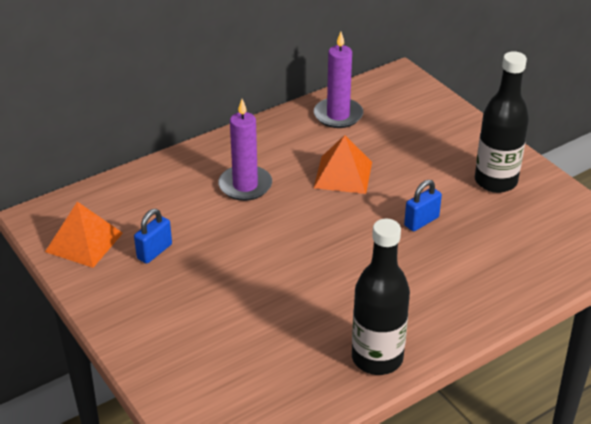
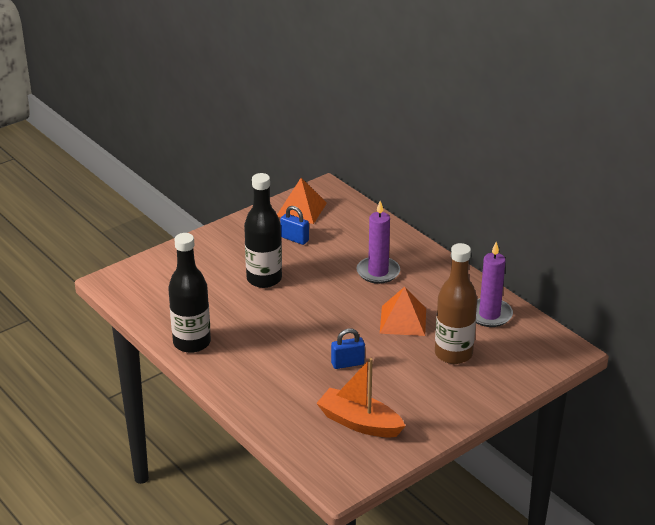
camera: 85 degrees right, 5 degrees down
blue padlock [404,180,442,231] -> blue padlock turned 60 degrees counterclockwise [331,329,365,369]
black bottle [475,51,529,193] -> black bottle moved to [244,173,282,288]
none -> orange boat [316,358,405,438]
none -> brown bottle [435,243,477,364]

